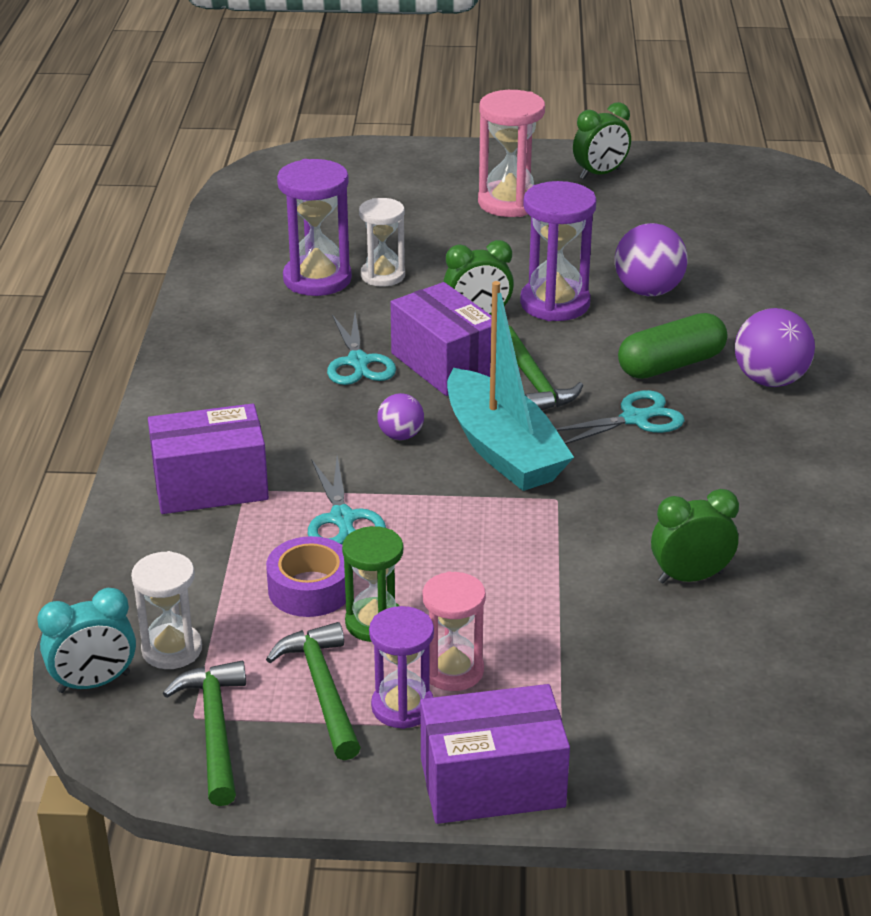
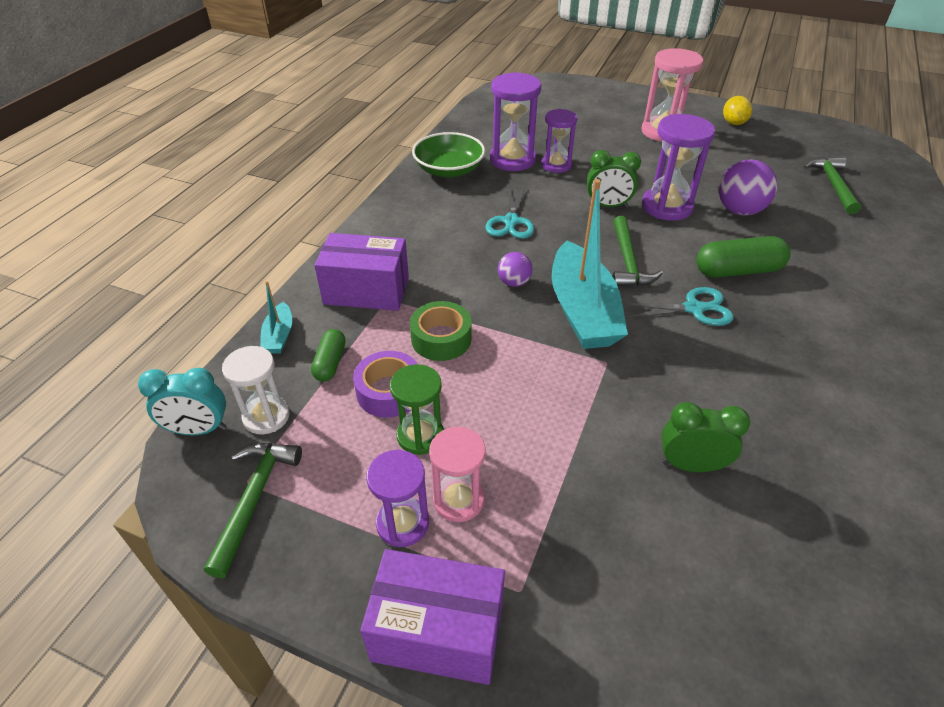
camera: 20 degrees right, 10 degrees up
green hammer [266,622,361,760] -> green hammer moved to [804,157,861,214]
turquoise scissors [308,456,386,545] -> green tape [410,301,472,361]
white hourglass [359,198,405,286] -> purple hourglass [541,109,577,173]
purple box [391,282,492,396] -> none
green clock [573,102,631,179] -> yellow lemon [723,96,752,125]
purple ball [735,308,815,387] -> none
none -> turquoise boat [260,281,292,354]
none -> green capsule [311,329,346,381]
none -> green bowl [412,132,485,178]

